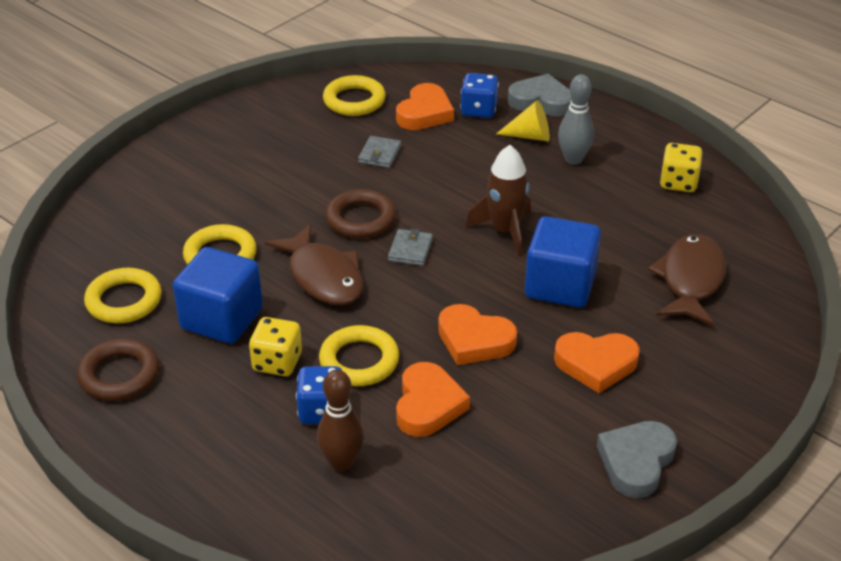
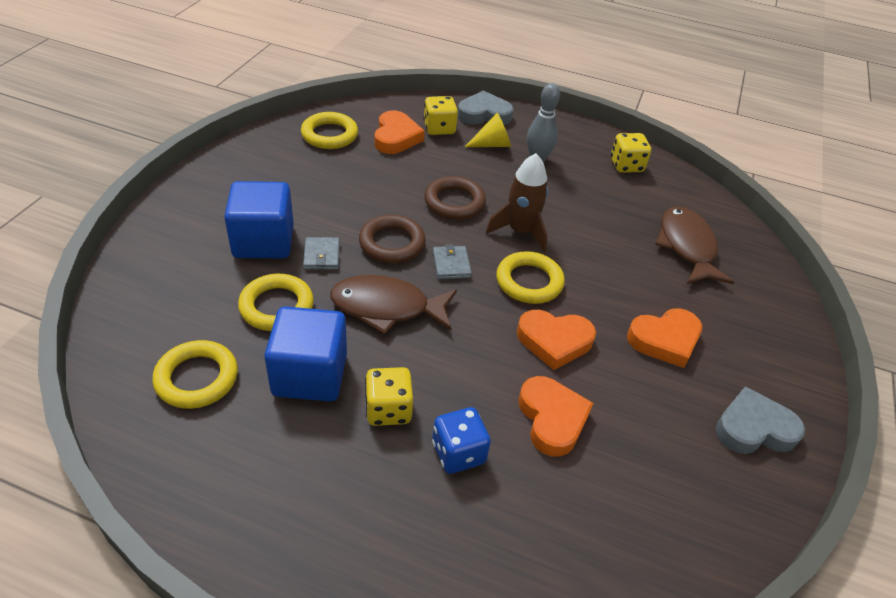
camera: 25 degrees left, 5 degrees up
brown ring [77,339,159,401] -> brown ring moved to [424,176,486,220]
brown fish [265,224,363,305] -> brown fish turned 150 degrees clockwise [330,275,457,334]
brown bowling pin [317,369,364,471] -> none
yellow ring [319,325,399,386] -> yellow ring moved to [496,251,565,304]
grey wallet [358,136,401,168] -> grey wallet moved to [303,237,340,270]
blue dice [460,73,499,118] -> yellow dice [423,96,458,135]
blue cube [525,216,601,308] -> blue cube moved to [224,181,294,258]
grey heart [597,421,677,498] -> grey heart turned 75 degrees clockwise [716,386,805,454]

